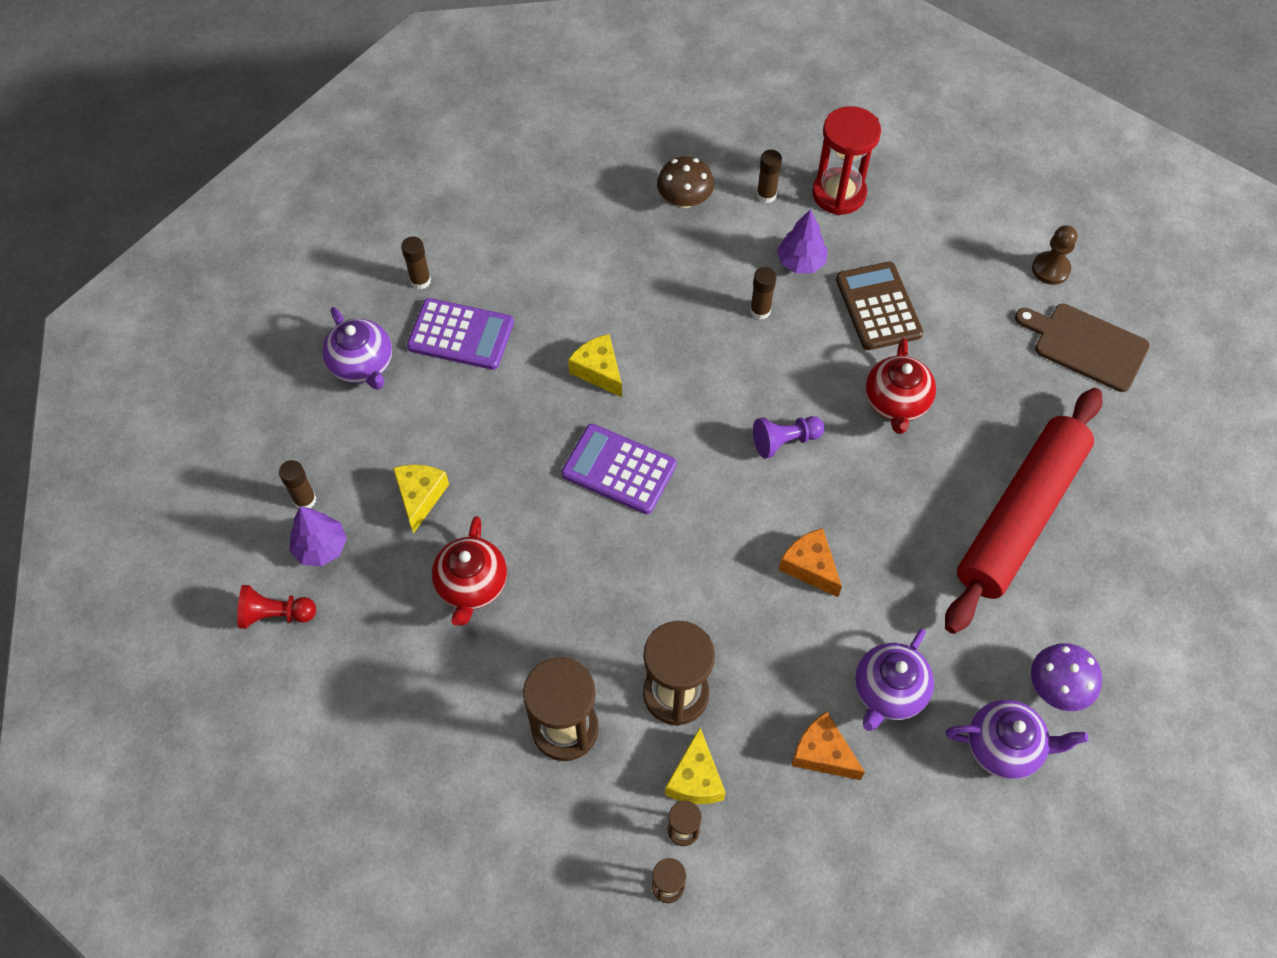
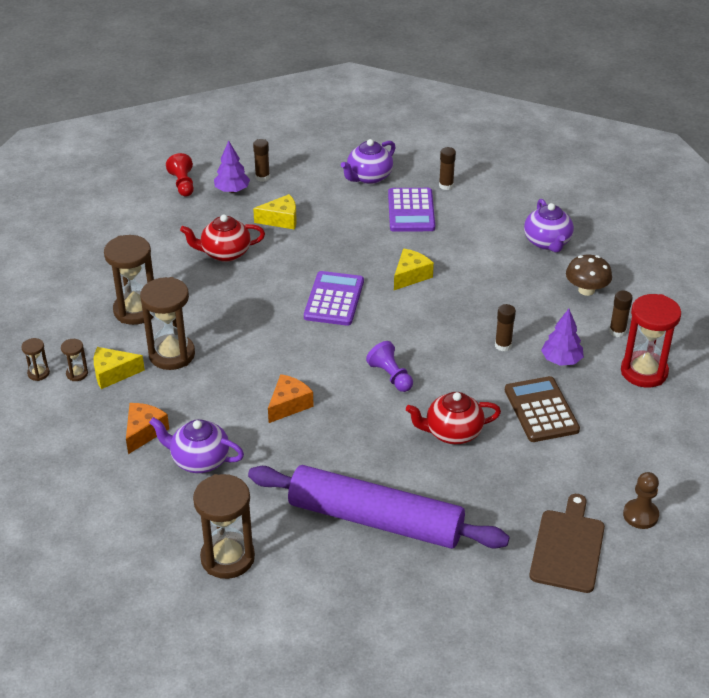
camera: 75 degrees right, 20 degrees down
brown calculator [836,262,923,350] -> brown calculator turned 75 degrees counterclockwise [505,376,580,442]
red rolling pin [945,388,1102,634] -> purple rolling pin [248,465,510,549]
purple teapot [946,700,1088,780] -> purple teapot moved to [524,199,574,252]
purple mushroom [1031,643,1102,711] -> brown hourglass [193,474,255,579]

